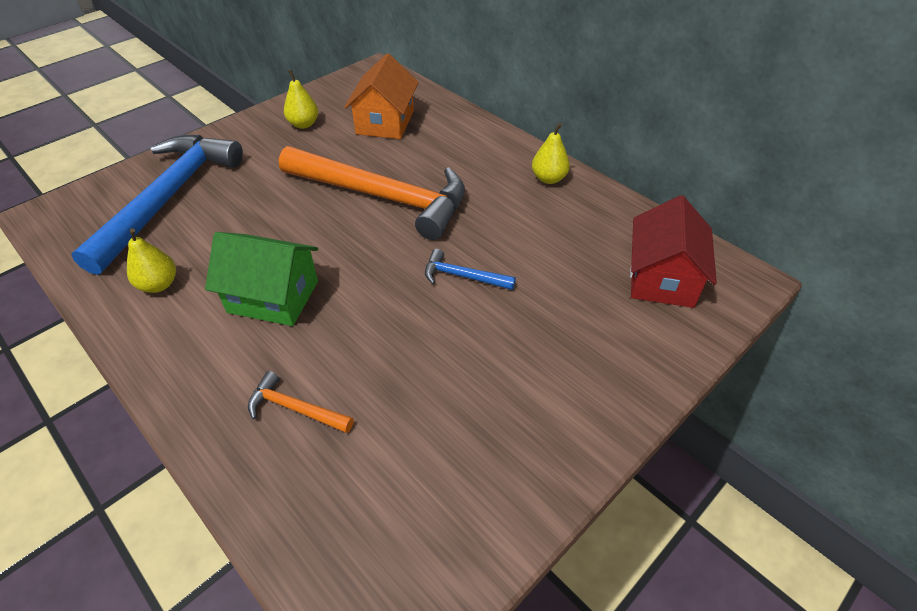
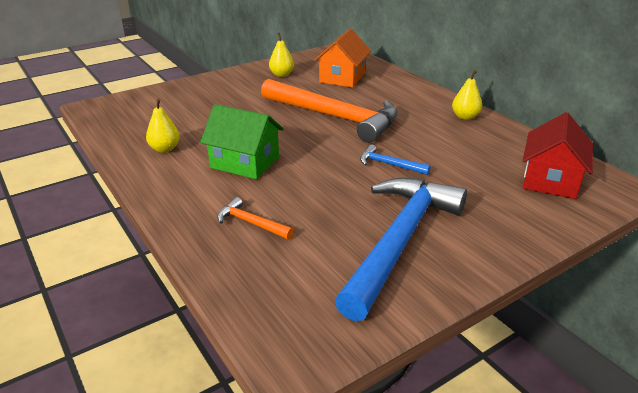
camera: 10 degrees right, 15 degrees down
blue hammer [71,135,243,275] -> blue hammer moved to [335,177,467,321]

